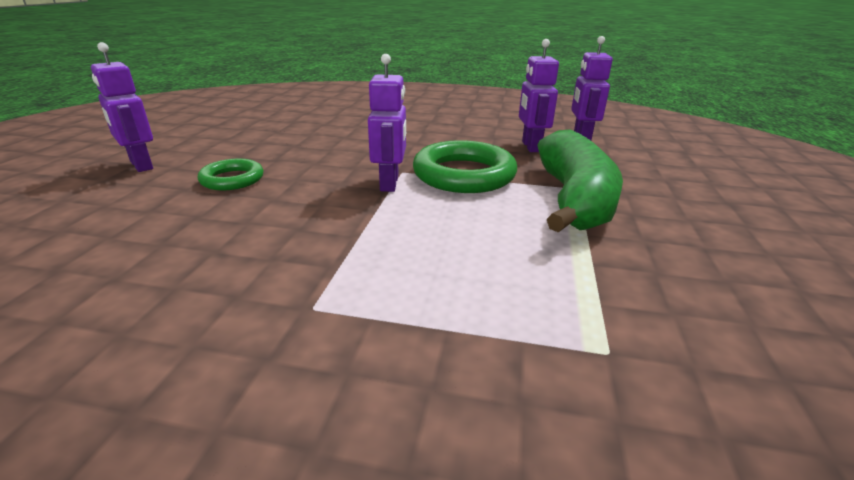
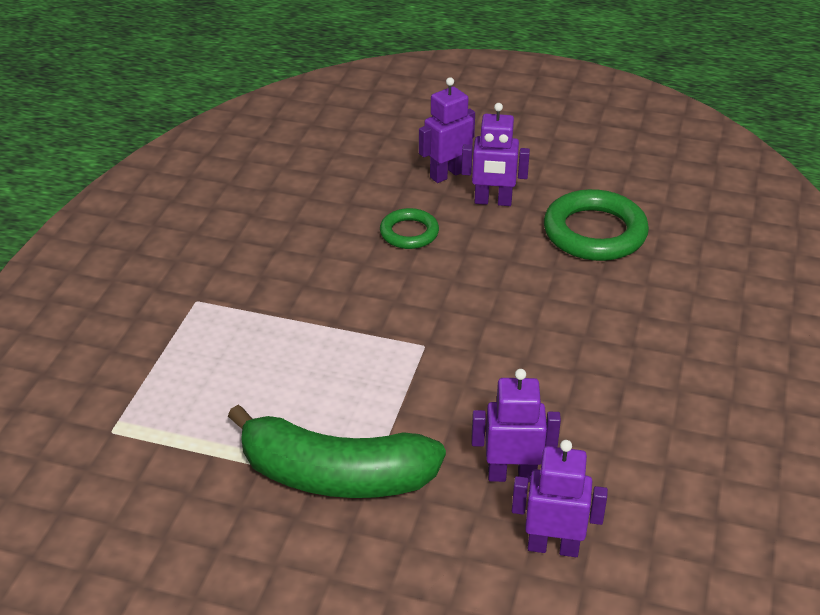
camera: 95 degrees right, 10 degrees up
purple robot [368,54,406,192] -> purple robot moved to [461,103,530,206]
green ring [413,140,517,193] -> green ring moved to [544,189,649,261]

